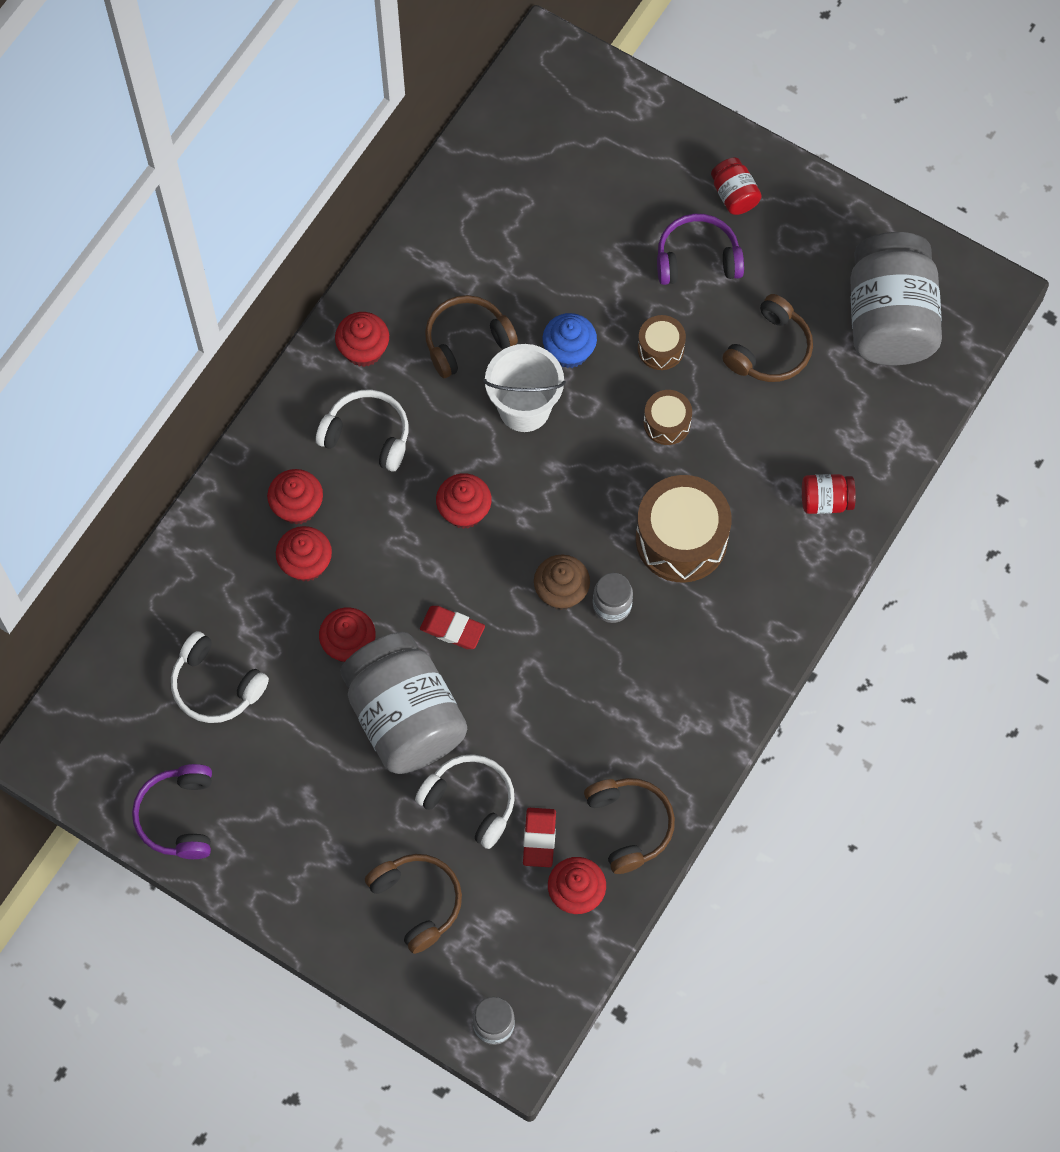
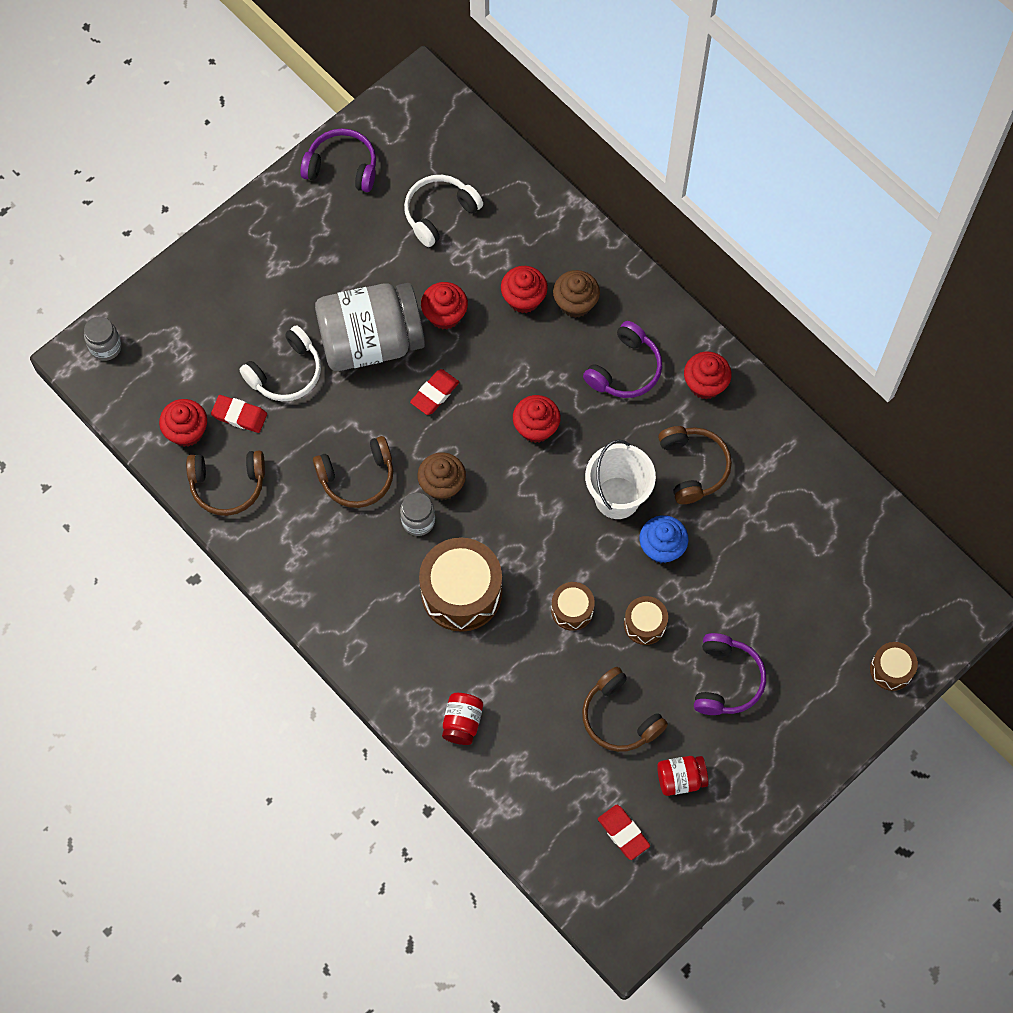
camera: 105 degrees right, 0 degrees up
red cupcake [267,469,323,525] -> brown cupcake [553,270,600,318]
white headphones [316,390,408,471] -> purple headphones [583,321,662,398]
brown headphones [365,854,462,954] -> brown headphones moved to [313,436,393,508]
red jar [711,157,761,215] -> red jar moved to [657,756,709,796]
grey jar [850,232,942,365] -> red eraser [598,805,650,860]
none -> brown drum [870,642,918,691]

